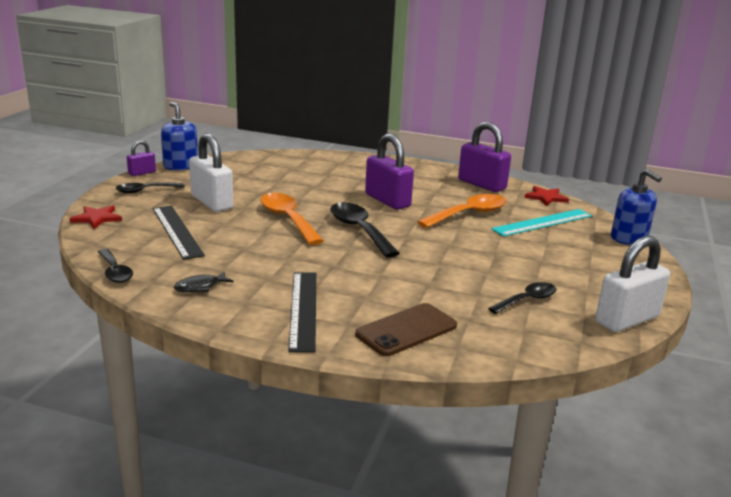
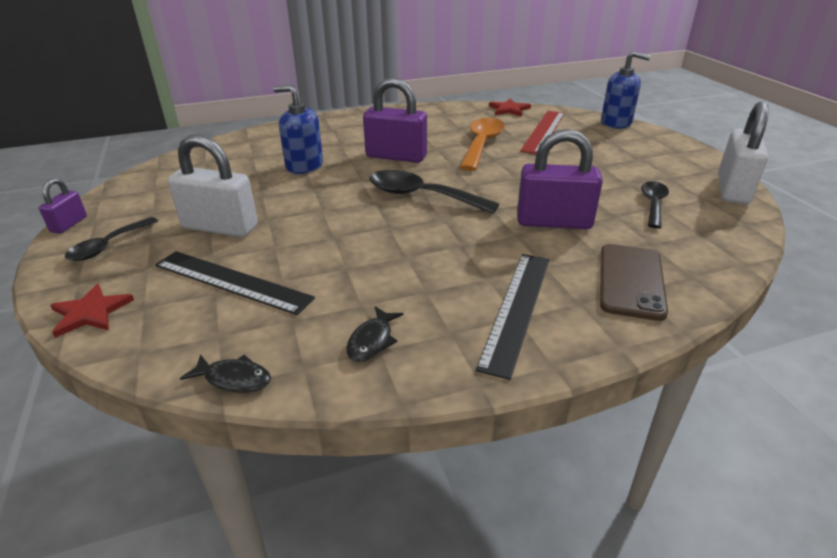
camera: 35 degrees left, 10 degrees up
black spoon [98,249,133,283] -> black fish [180,354,271,393]
blue soap dispenser [161,102,198,171] -> blue soap dispenser moved to [273,85,323,174]
orange spoon [260,193,324,245] -> none
black ruler [288,272,316,353] -> black ruler turned 60 degrees clockwise [476,254,549,380]
purple padlock [458,122,511,192] -> purple padlock moved to [517,129,603,229]
turquoise ruler [491,209,592,237] -> red ruler [520,111,565,154]

